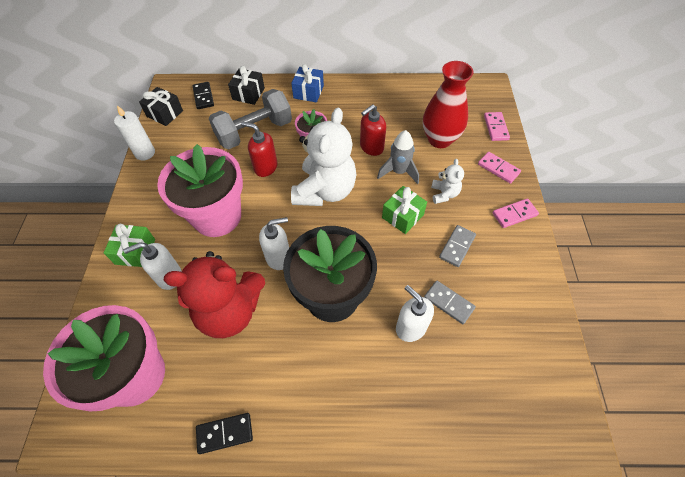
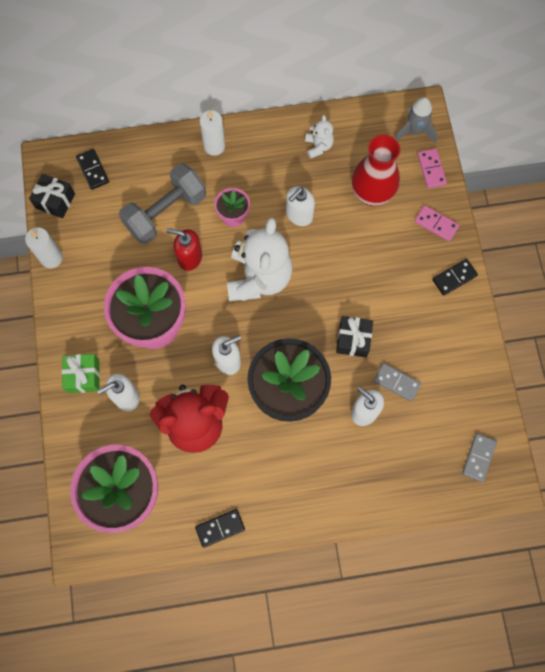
camera: 10 degrees left, 15 degrees up
black gift [228,66,265,105] -> black gift moved to [336,316,373,357]
blue gift [291,64,324,102] -> white candle [199,110,225,156]
red soap dispenser [360,104,386,156] -> white soap dispenser [286,186,315,226]
grey rocket [377,130,419,184] -> grey rocket moved to [395,97,437,143]
green gift [382,186,427,234] -> none
white teddy bear [431,159,464,204] -> white teddy bear moved to [305,115,334,159]
grey domino [439,225,476,267] -> grey domino moved to [462,433,497,482]
pink domino [493,198,539,228] -> black domino [432,259,478,296]

